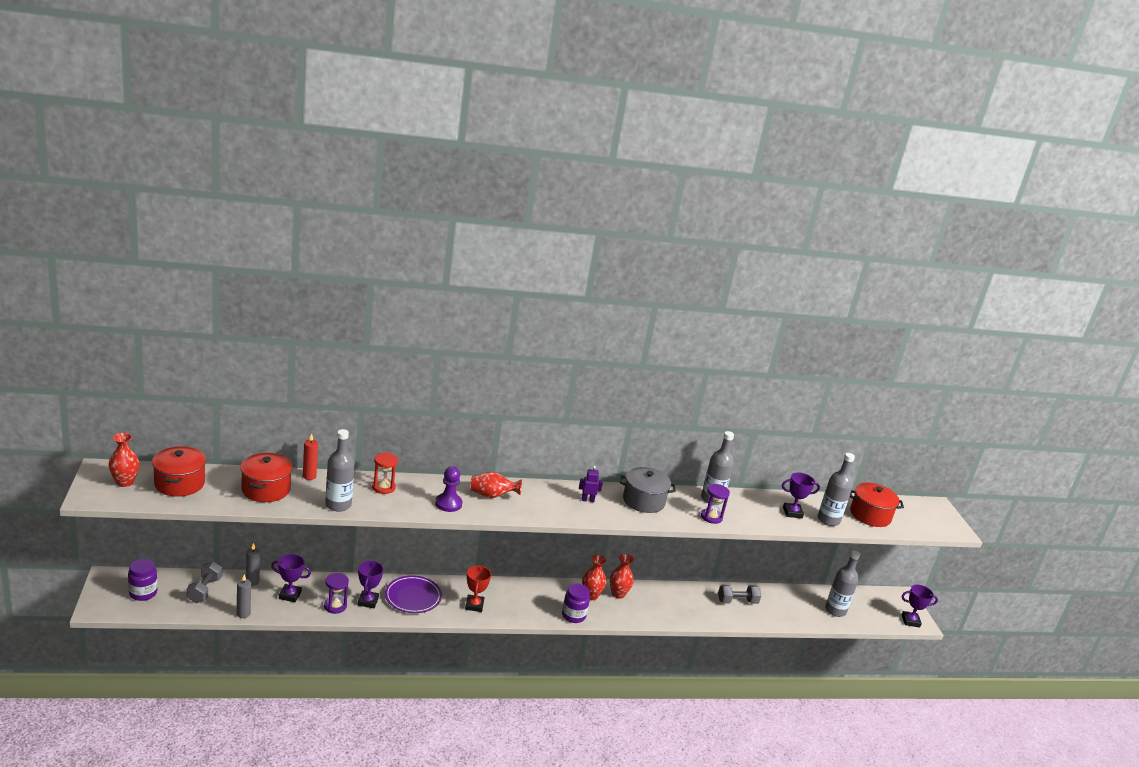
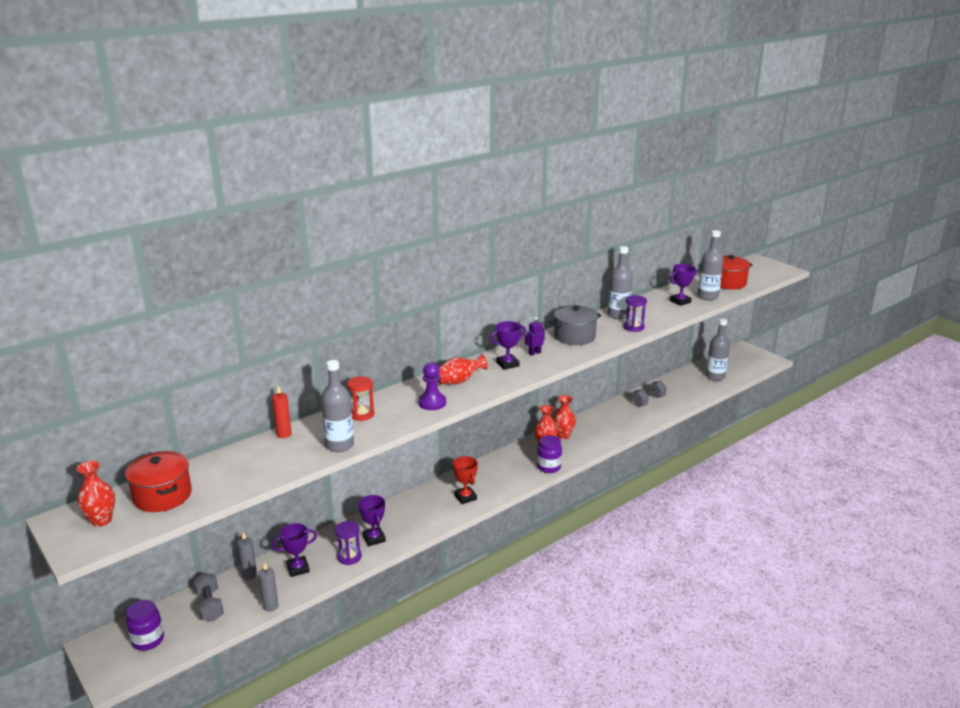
camera: 25 degrees left, 0 degrees up
red pot [240,453,293,502] -> none
purple plate [385,575,442,613] -> none
purple trophy [902,585,938,628] -> purple trophy moved to [490,321,526,370]

